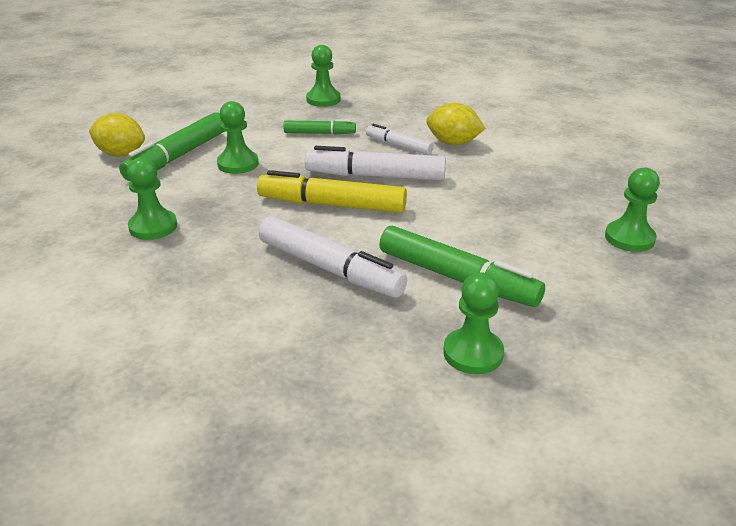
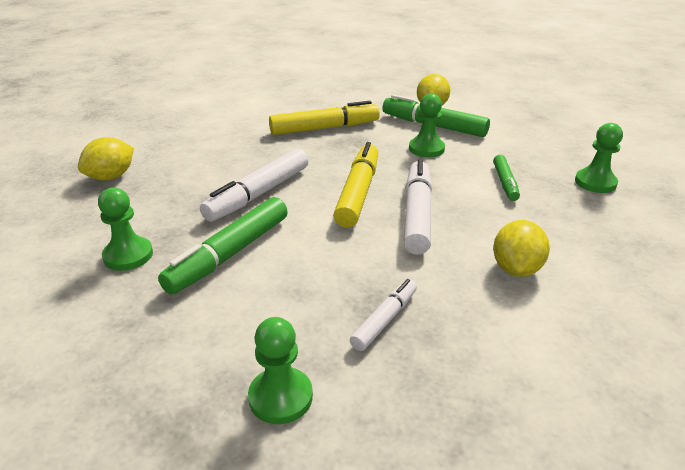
camera: 90 degrees right, 0 degrees up
green pawn [127,157,177,240] -> yellow marker [269,101,380,135]
white marker [366,124,434,155] -> white marker moved to [350,279,417,351]
none -> yellow lemon [78,137,134,180]

